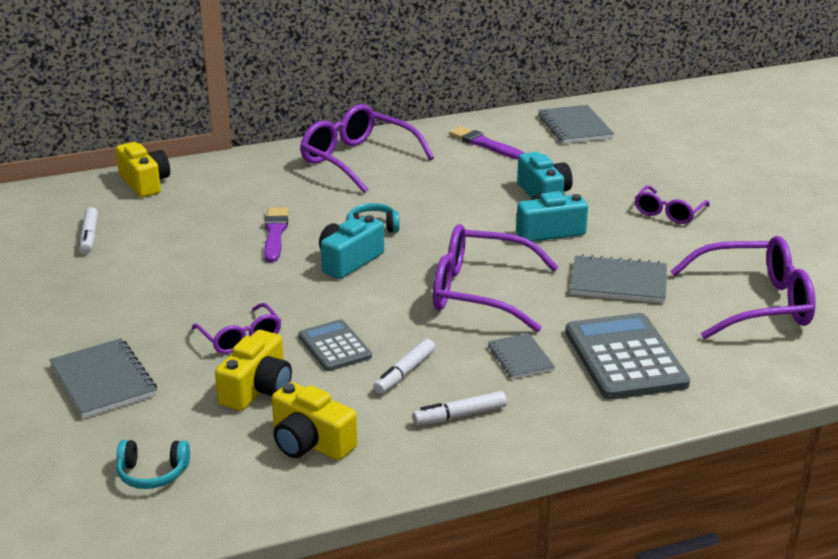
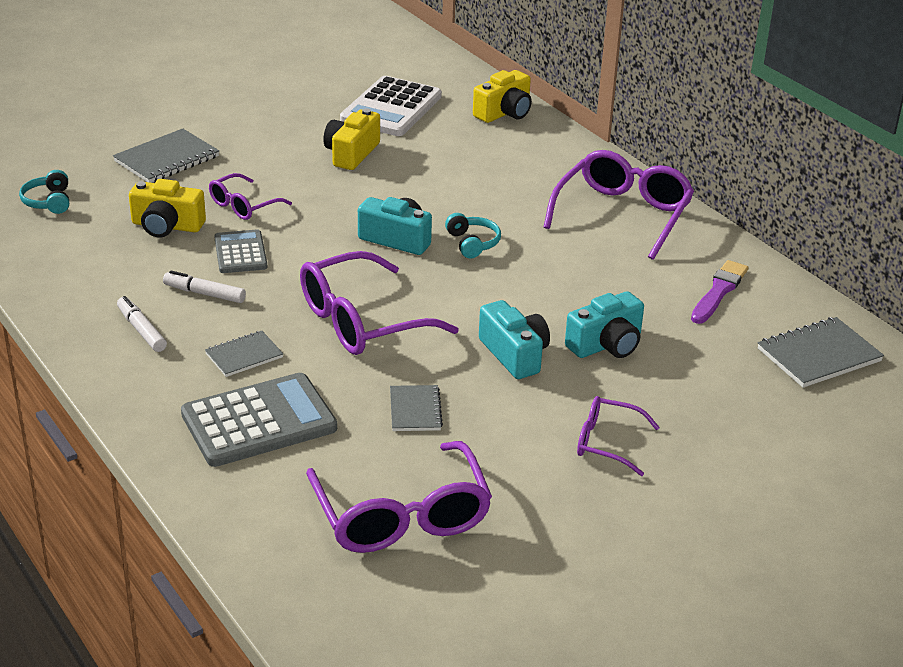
camera: 75 degrees right, 5 degrees up
white marker [80,207,98,254] -> white calculator [340,76,442,136]
purple brush [264,207,289,263] -> none
yellow camera [272,382,357,460] -> yellow camera moved to [323,108,380,170]
grey calculator [298,319,372,371] -> grey calculator turned 60 degrees counterclockwise [214,229,267,273]
purple glasses [433,224,559,332] -> purple glasses turned 120 degrees counterclockwise [300,251,459,355]
grey notebook [570,254,667,303] -> grey notebook [390,385,443,431], size x0.62

